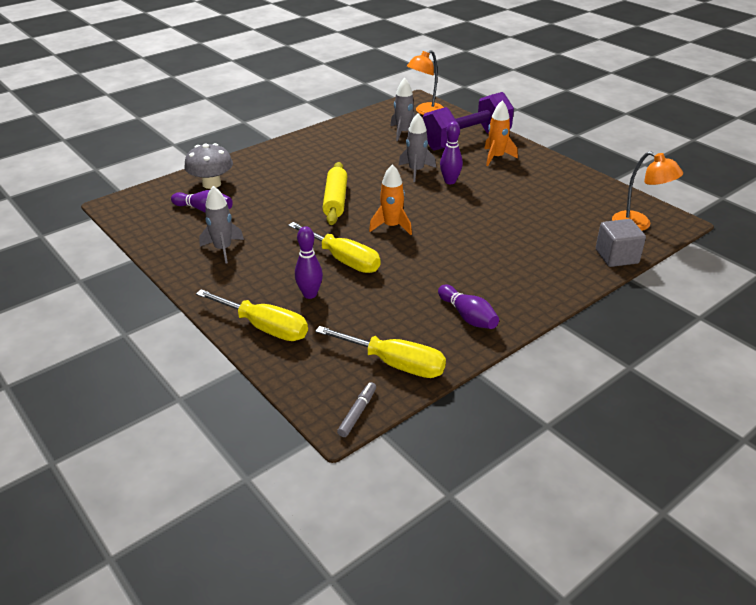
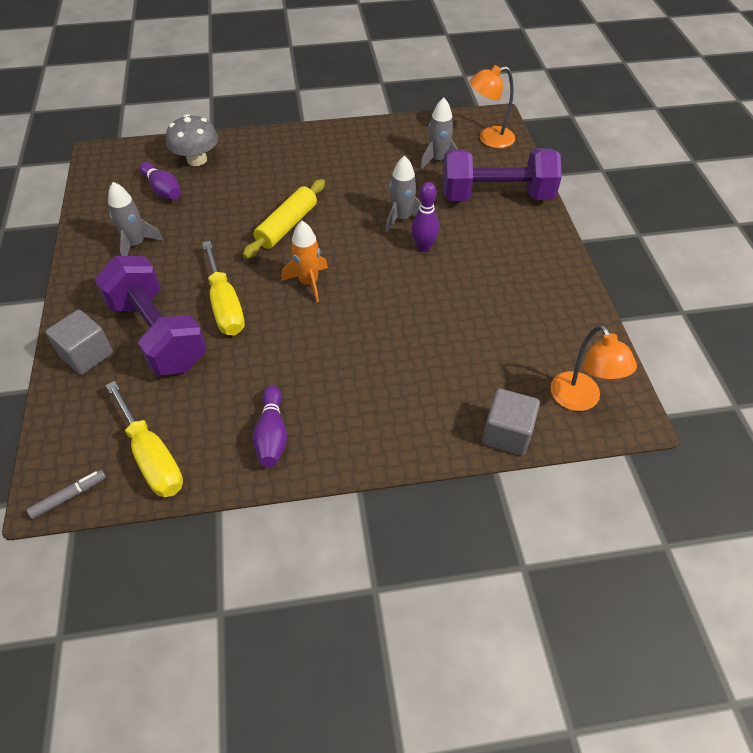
camera: 30 degrees right, 15 degrees up
yellow screwdriver [196,289,308,341] -> grey cube [46,310,113,375]
purple bowling pin [295,226,323,299] -> purple dumbbell [94,256,207,375]
orange rocket [484,100,518,166] -> none

